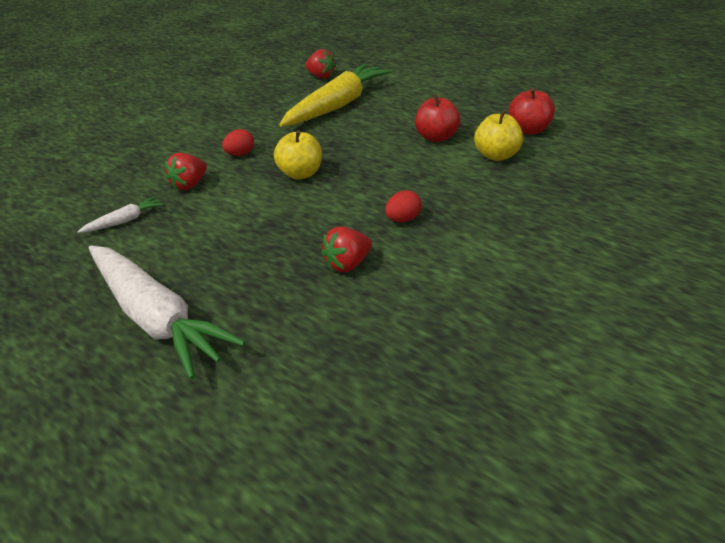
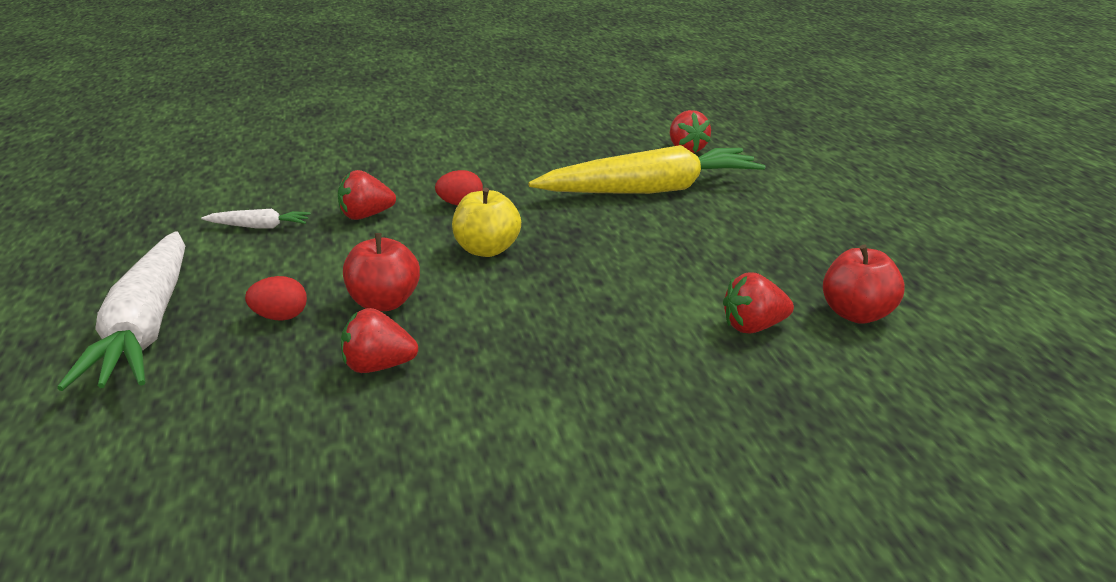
camera: 35 degrees right, 10 degrees down
red egg [385,190,422,222] -> red egg moved to [245,276,307,320]
red apple [415,94,461,142] -> red apple moved to [343,233,420,311]
yellow apple [474,110,524,161] -> red strawberry [723,272,794,334]

